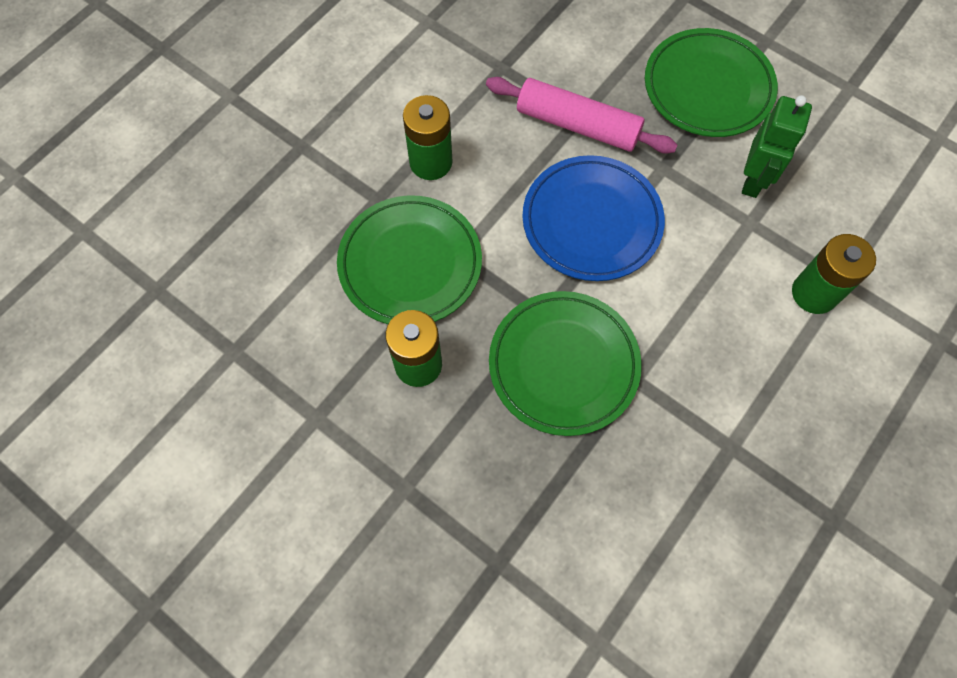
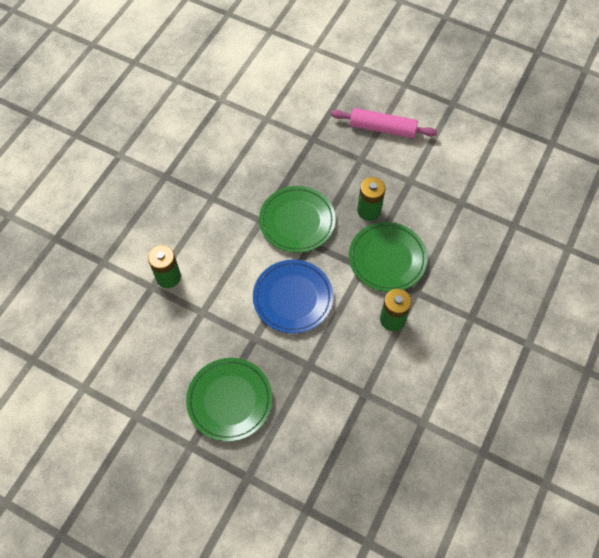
camera: 170 degrees right, 5 degrees down
pink rolling pin [486,77,677,154] -> pink rolling pin moved to [331,108,437,138]
green robot [742,95,812,198] -> none

